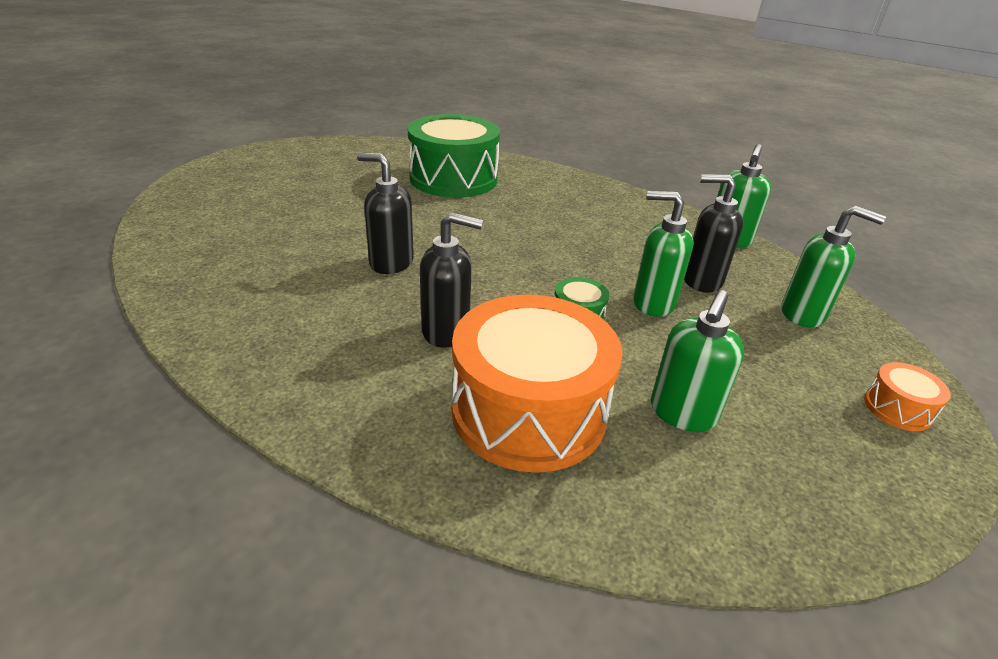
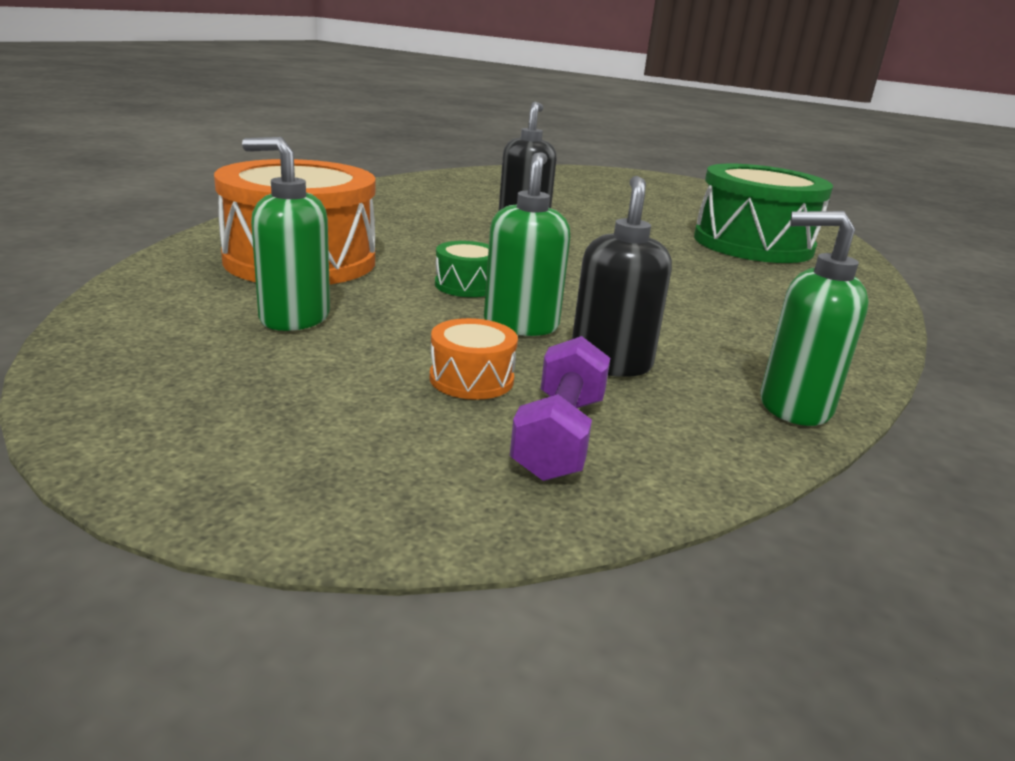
camera: 80 degrees right, 10 degrees down
black soap dispenser [420,212,483,348] -> none
green soap dispenser [782,206,886,328] -> purple dumbbell [510,336,610,481]
orange drum [864,362,951,431] -> orange drum moved to [430,318,518,400]

